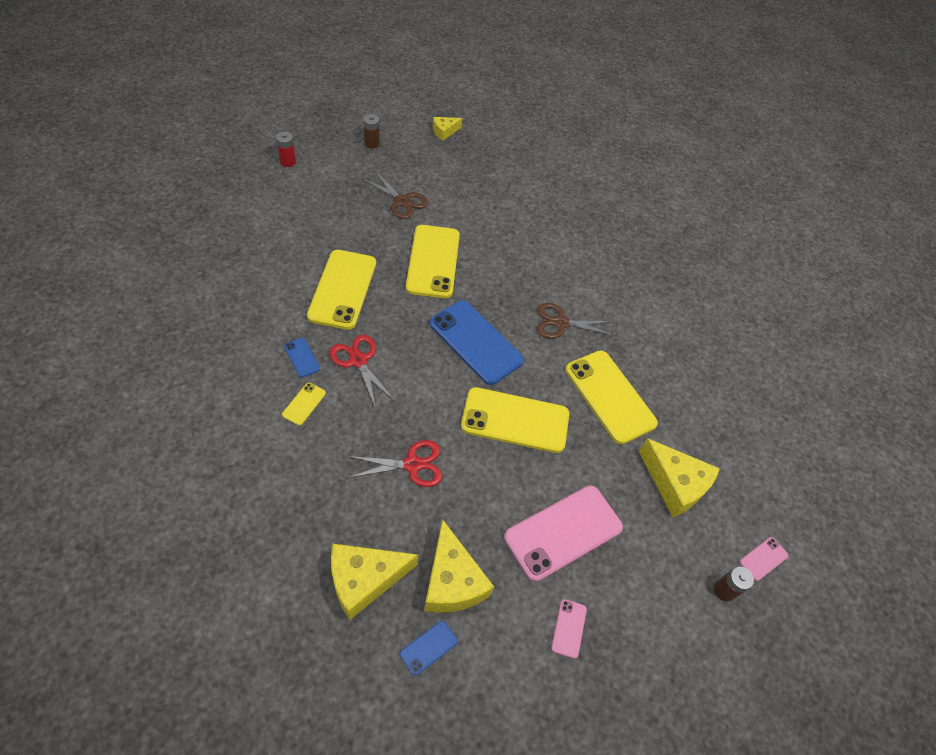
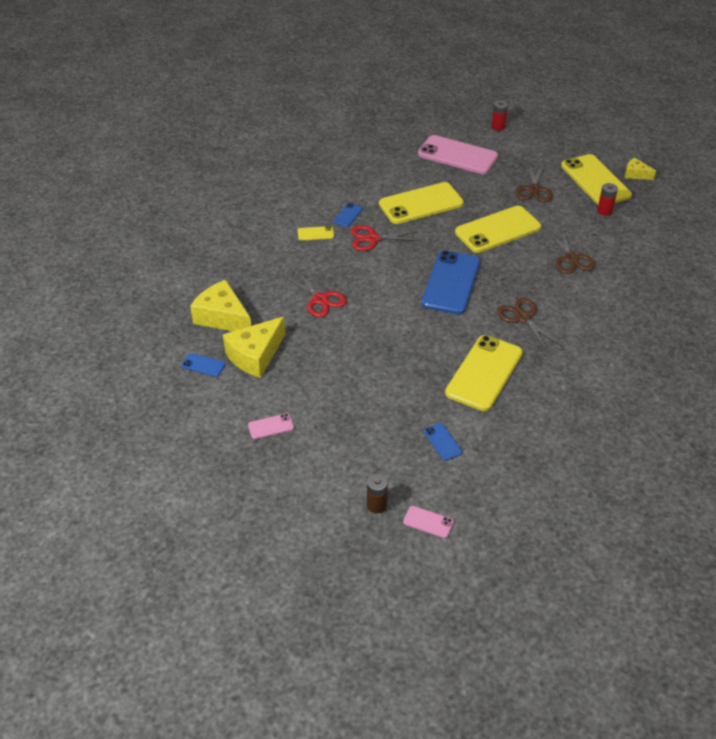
camera: 65 degrees right, 10 degrees down
red scissors [329,335,395,409] -> red scissors turned 120 degrees counterclockwise [351,225,421,251]
brown battery [363,114,380,149] -> none
yellow phone [461,387,569,453] -> yellow phone moved to [561,154,632,205]
pink phone [504,485,623,582] -> pink phone moved to [418,135,498,174]
yellow cheese [639,438,720,517] -> blue phone [424,423,462,461]
none -> brown scissors [546,228,595,274]
none -> red battery [597,183,618,216]

